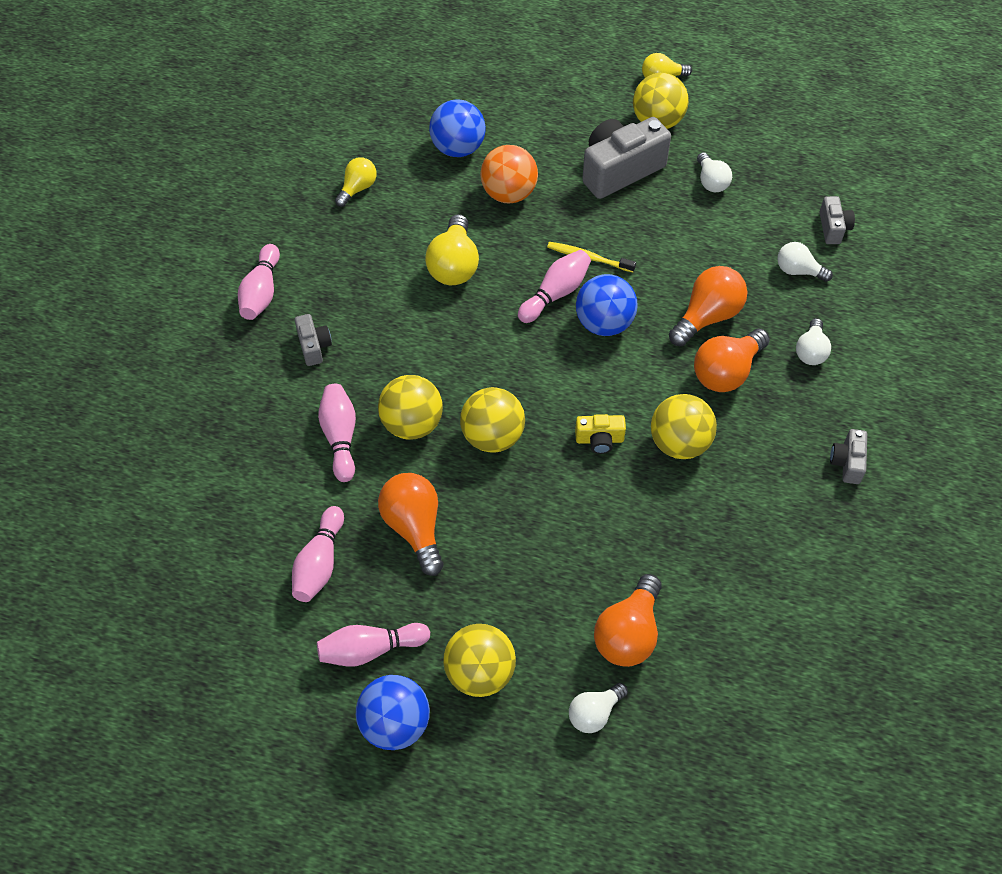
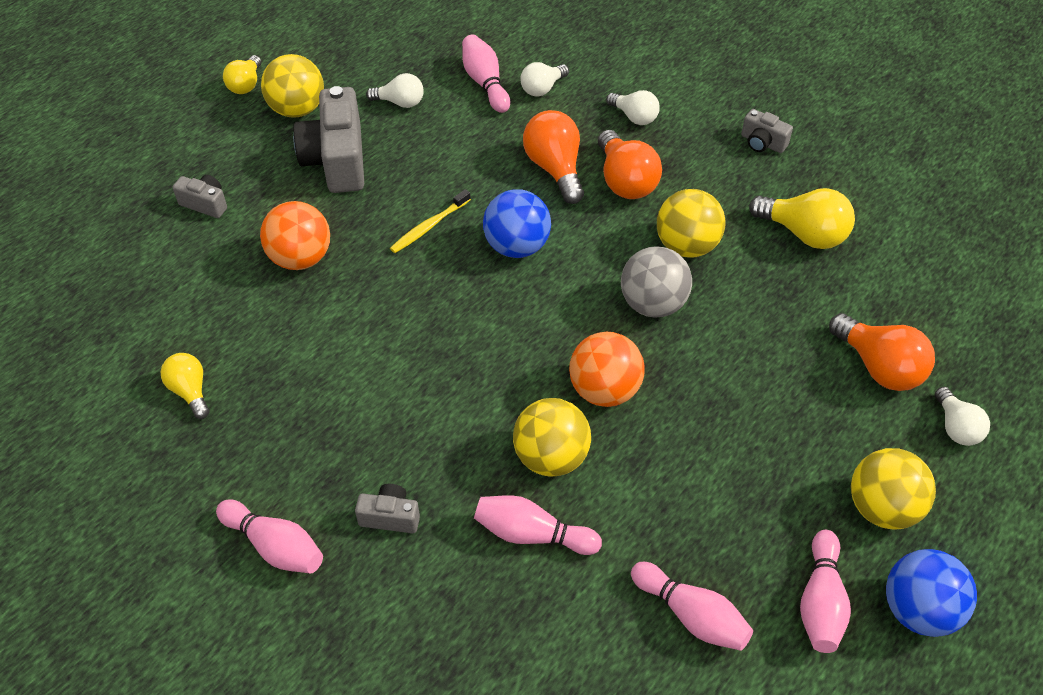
camera: 65 degrees left, 5 degrees down
orange light bulb [378,473,444,576] -> none
yellow light bulb [425,214,479,285] -> yellow light bulb moved to [749,188,855,249]
blue ball [429,100,486,157] -> none
yellow ball [460,387,525,453] -> orange ball [569,332,645,407]
pink bowling pin [518,250,591,323] -> pink bowling pin moved to [462,34,510,113]
yellow camera [575,414,626,454] -> grey ball [621,246,692,318]
grey camera [820,196,855,244] -> grey camera moved to [173,175,227,218]

